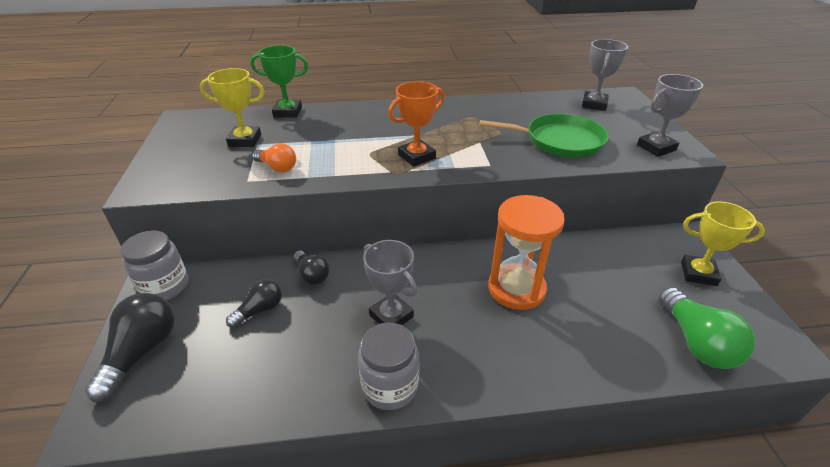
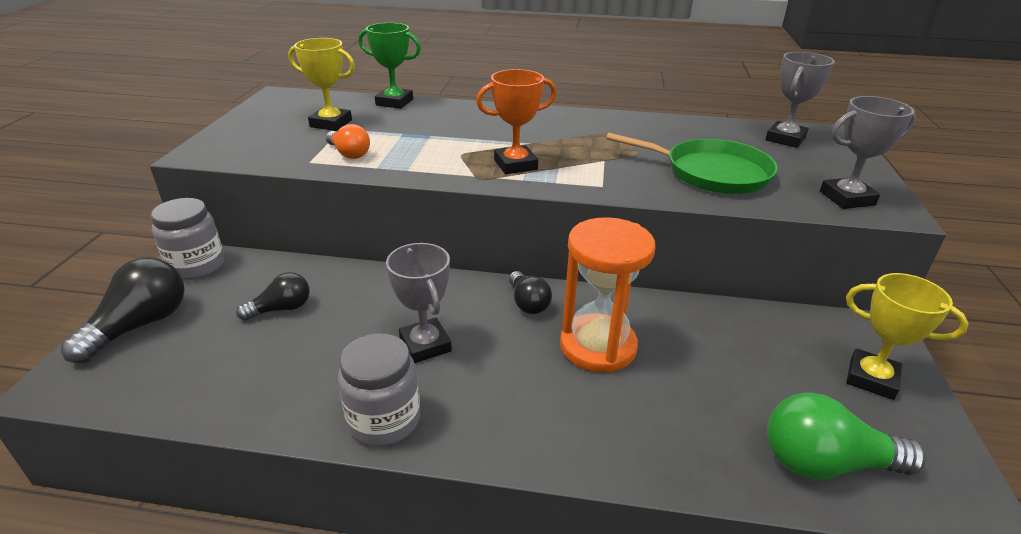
camera: 15 degrees right, 5 degrees down
black light bulb [294,251,329,285] -> black light bulb moved to [509,271,552,314]
green light bulb [659,287,756,369] -> green light bulb turned 90 degrees clockwise [767,392,926,480]

